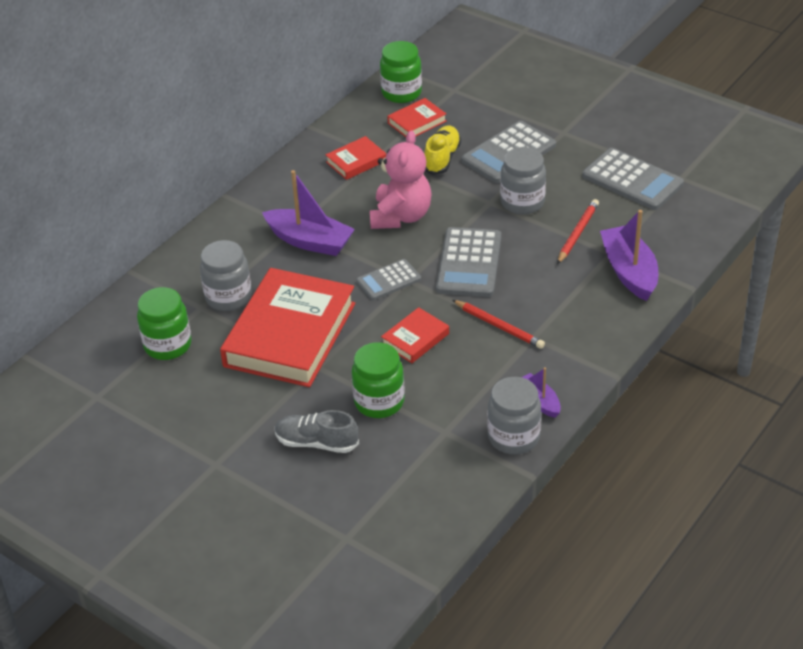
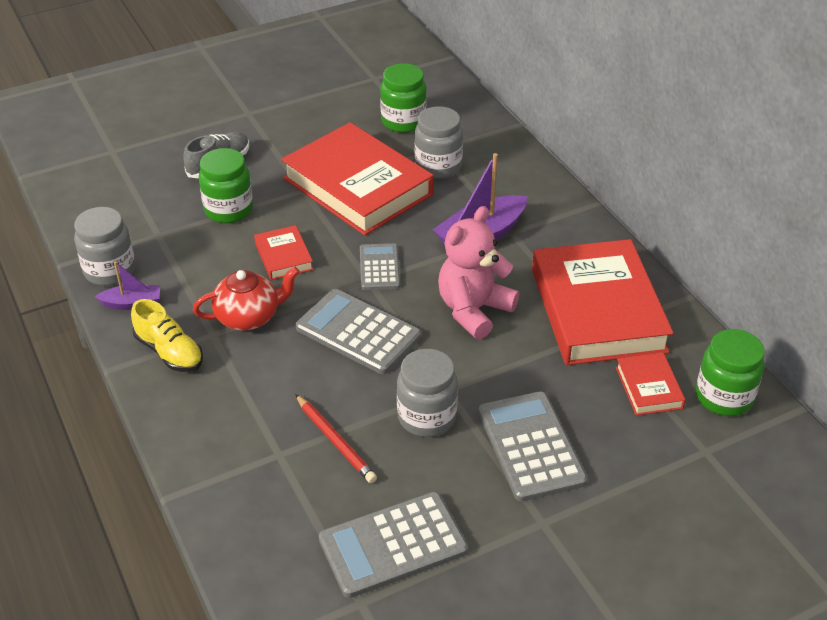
camera: 115 degrees right, 0 degrees up
red book [325,136,386,180] -> red book [532,239,673,365], size x2.25
pink teddy bear [370,130,432,229] -> pink teddy bear turned 90 degrees clockwise [438,206,519,339]
yellow shoe [424,125,461,175] -> yellow shoe moved to [131,299,203,372]
red pencil [453,300,545,349] -> red teapot [193,267,300,330]
purple boat [600,210,658,301] -> none

